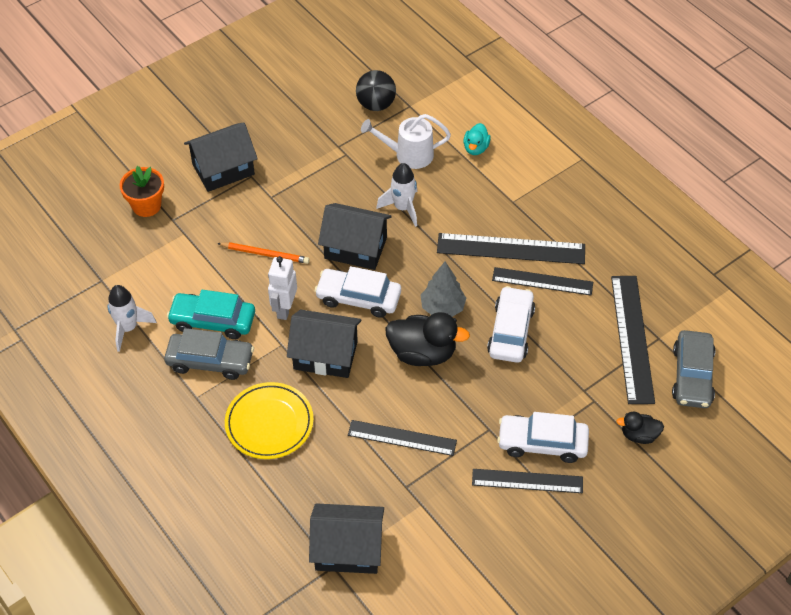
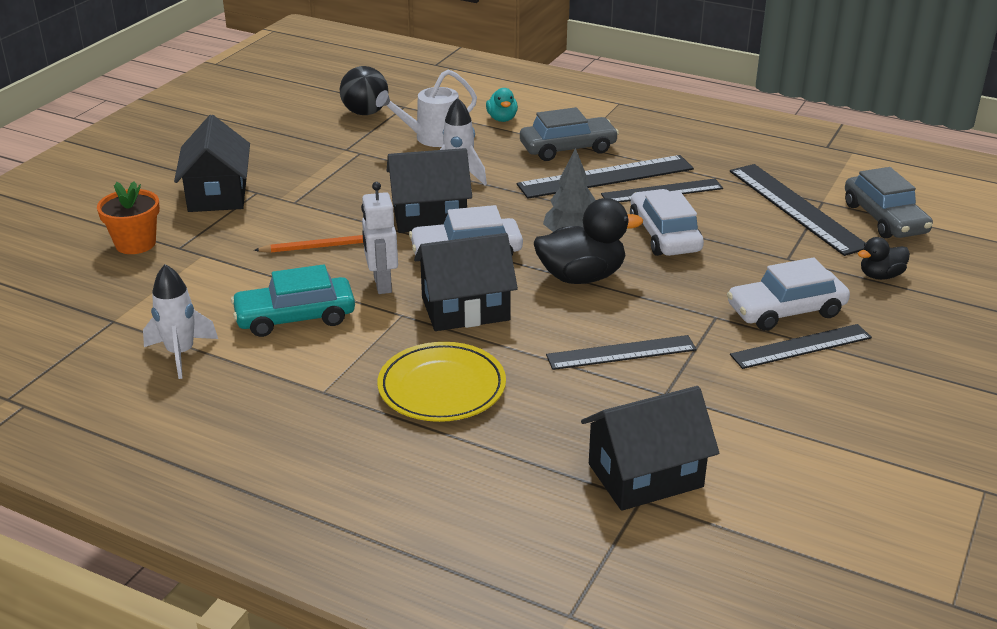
camera: 25 degrees left, 20 degrees down
grey car [164,328,254,380] -> grey car moved to [520,107,619,161]
black house [184,122,258,192] -> black house turned 45 degrees counterclockwise [174,115,250,212]

